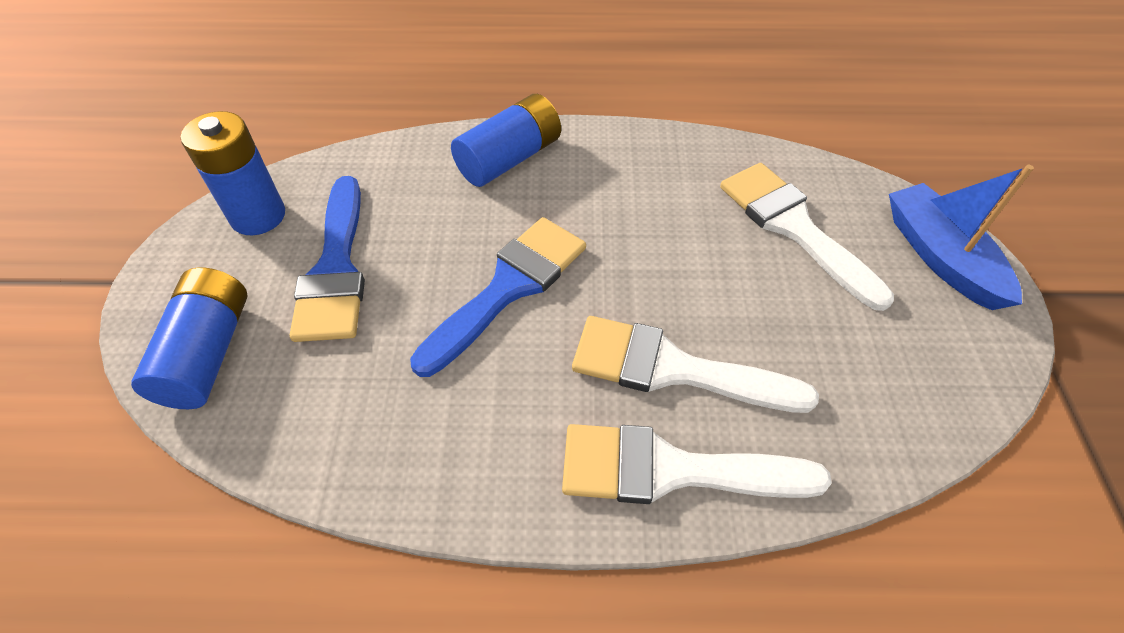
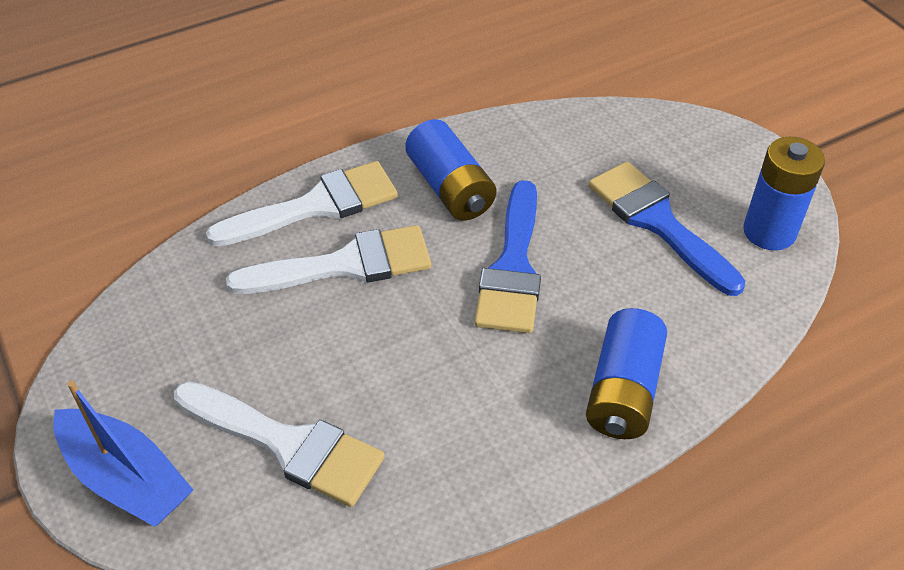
camera: 150 degrees right, 5 degrees down
blue battery [131,267,247,409] -> blue battery moved to [405,119,496,221]

